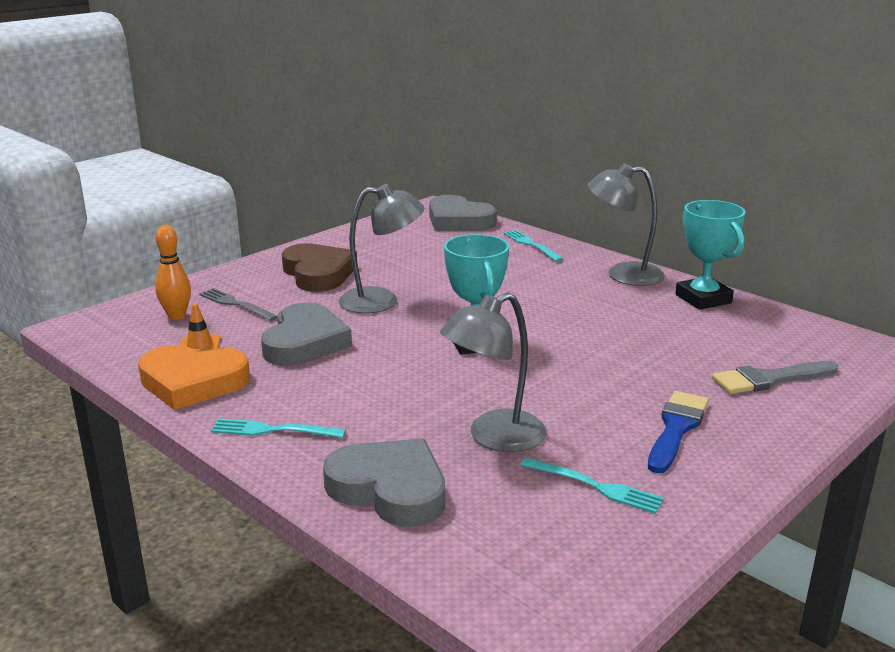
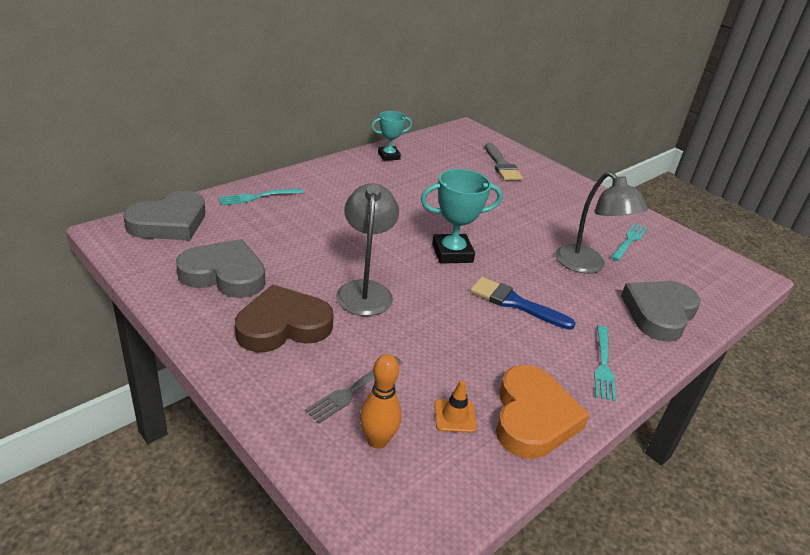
camera: 90 degrees left, 10 degrees up
grey heart [261,303,352,366] -> grey heart moved to [176,239,265,298]
grey lamp [588,163,665,286] -> none
blue brush [648,391,709,473] -> blue brush moved to [470,277,576,330]
turquoise trophy [675,200,746,310] -> turquoise trophy [371,111,412,161], size x0.65

